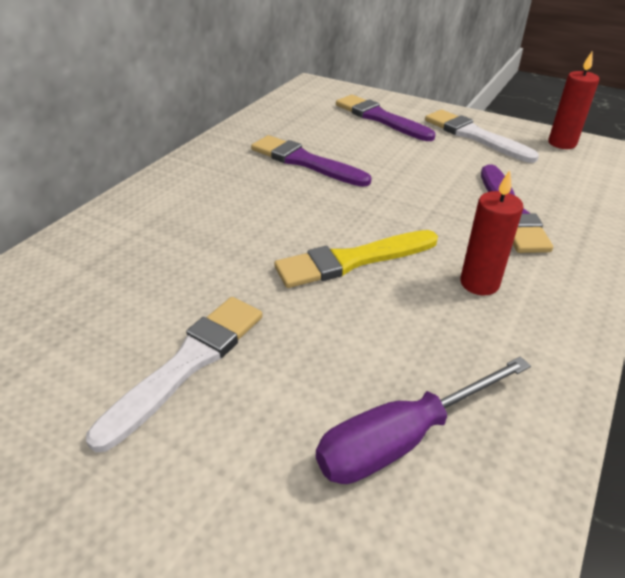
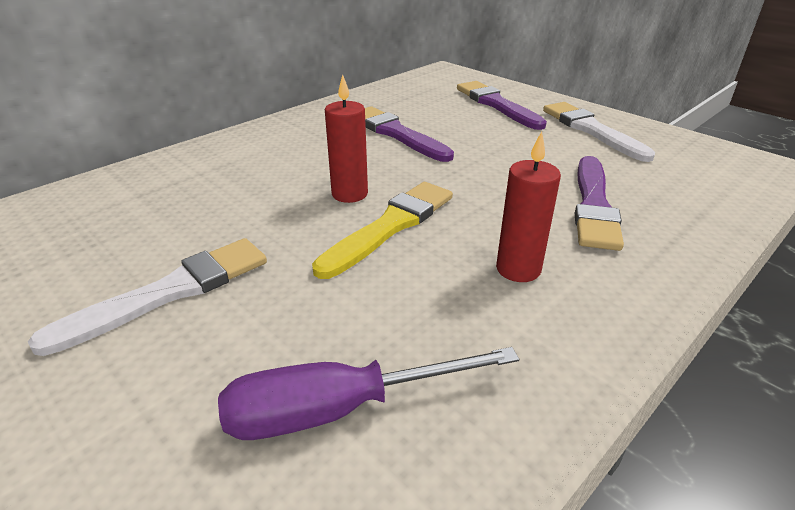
camera: 15 degrees right, 5 degrees down
yellow brush [274,230,438,288] -> yellow brush turned 135 degrees clockwise [312,182,453,279]
red candle [548,52,599,149] -> red candle moved to [325,74,368,203]

